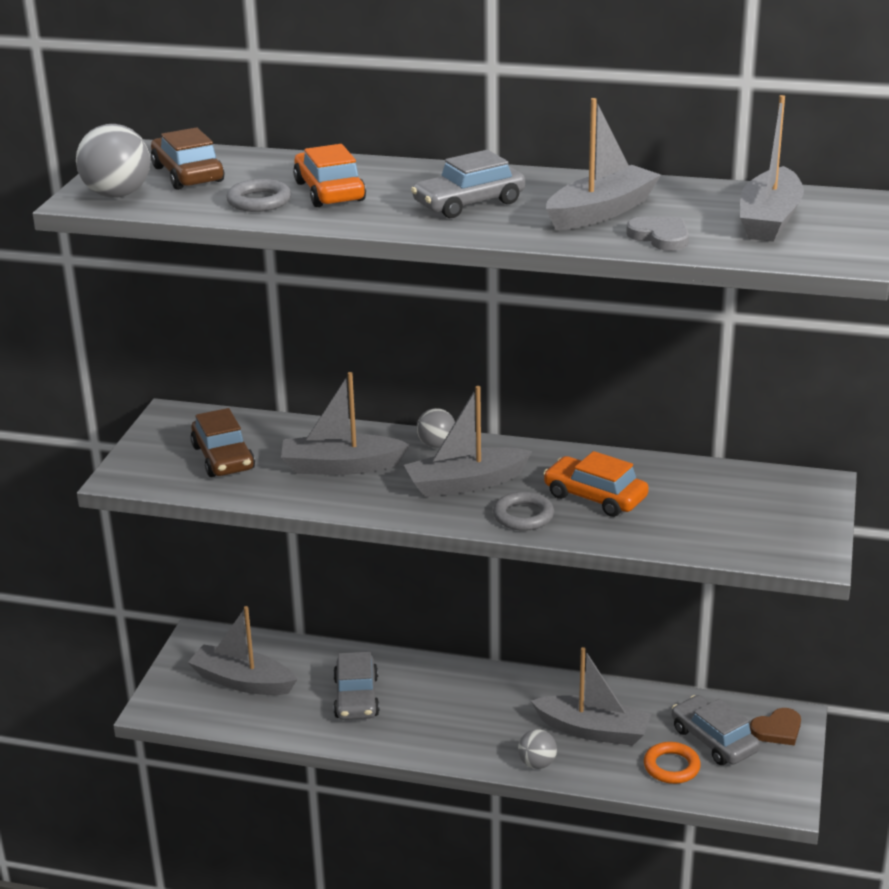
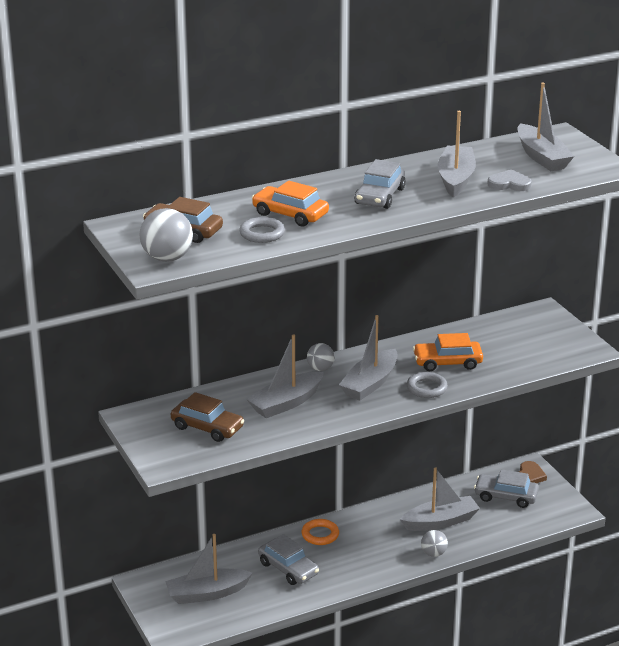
camera: 40 degrees left, 0 degrees up
orange ring [644,742,701,784] -> orange ring moved to [301,519,339,545]

